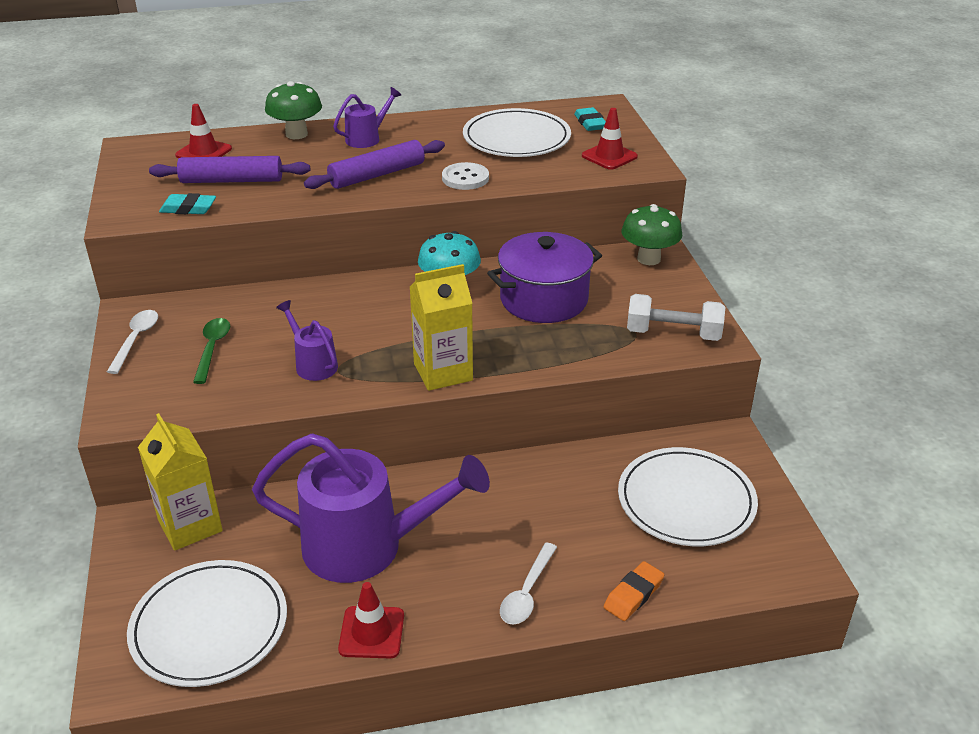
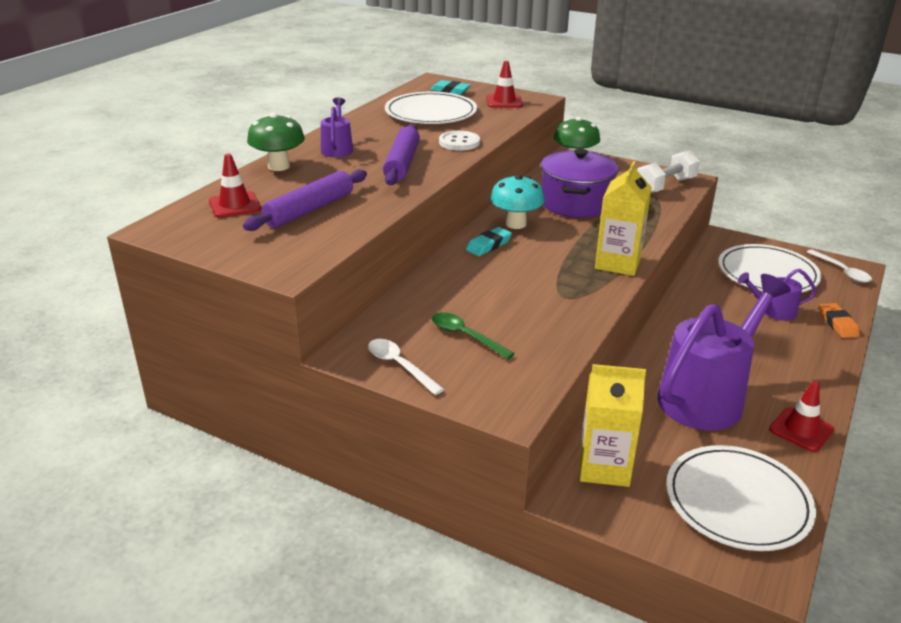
camera: 50 degrees left, 5 degrees down
turquoise eraser [159,193,216,214] -> turquoise eraser moved to [466,227,512,256]
purple watering can [276,300,338,381] -> purple watering can moved to [738,269,817,321]
white spoon [500,542,557,625] -> white spoon moved to [807,250,872,283]

